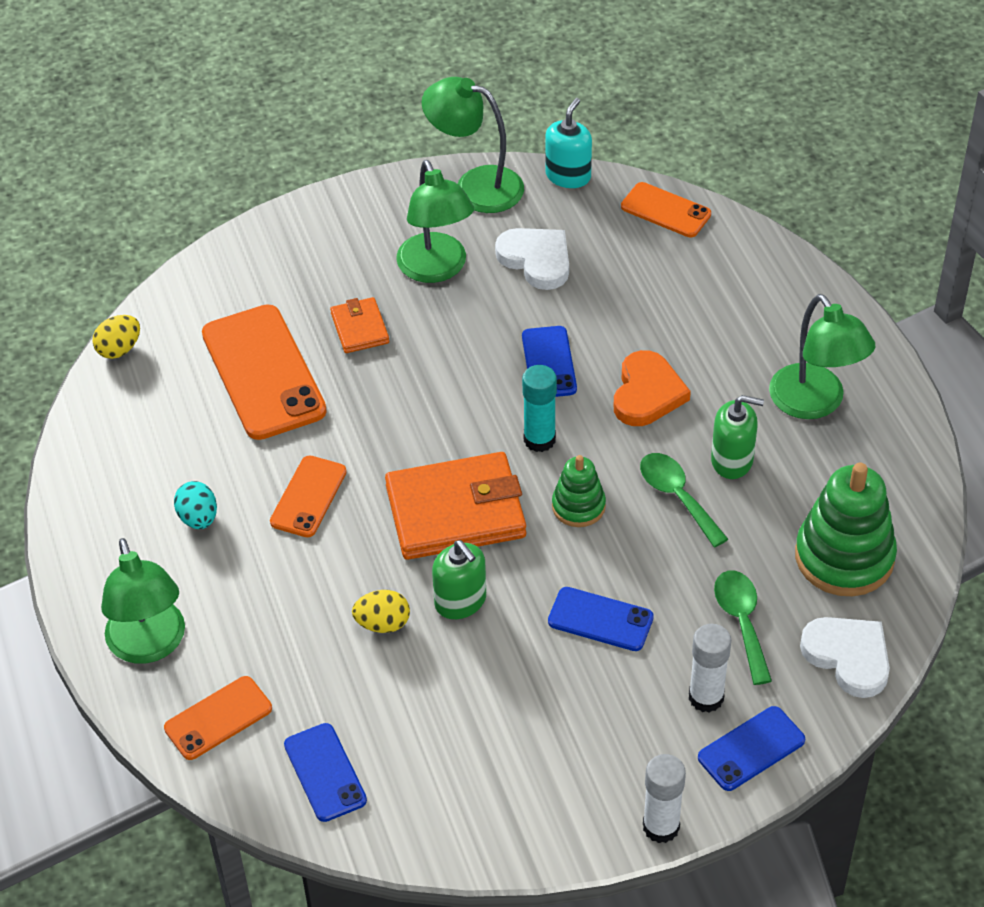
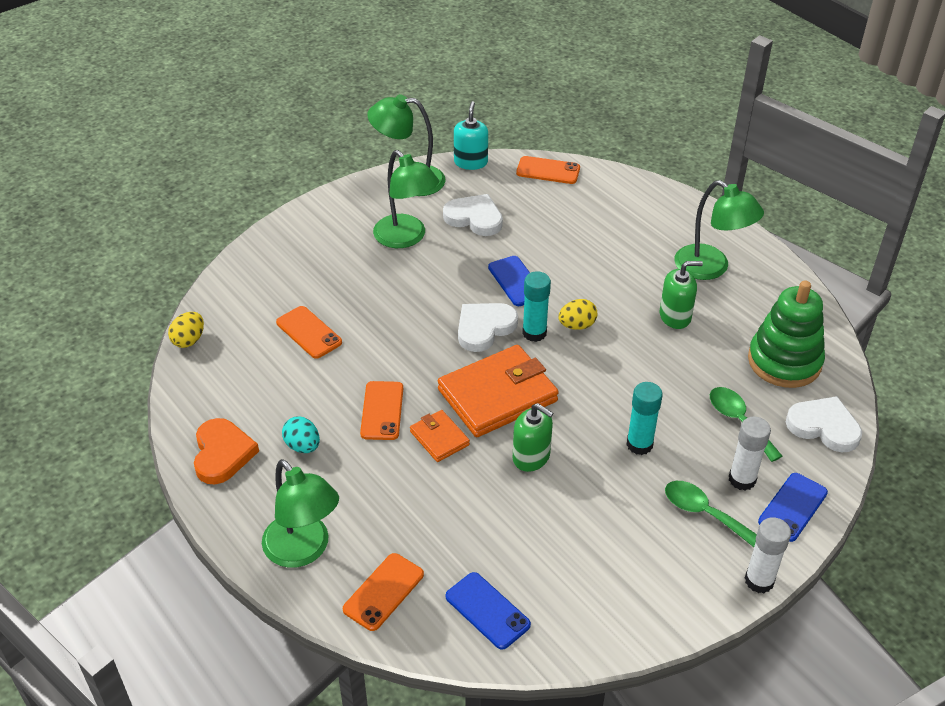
camera: 20 degrees left, 5 degrees down
orange phone [202,304,327,440] -> orange phone [276,306,342,359], size x0.55
orange wallet [330,297,389,353] -> orange wallet moved to [410,410,470,462]
yellow egg [352,590,410,633] -> yellow egg moved to [558,299,597,330]
blue phone [548,587,654,651] -> turquoise glue stick [627,382,663,455]
green stacking toy [552,455,606,527] -> none
orange heart [614,350,691,426] -> orange heart moved to [194,418,259,484]
green spoon [640,453,728,547] -> green spoon moved to [665,481,757,547]
none -> white heart [458,303,518,352]

